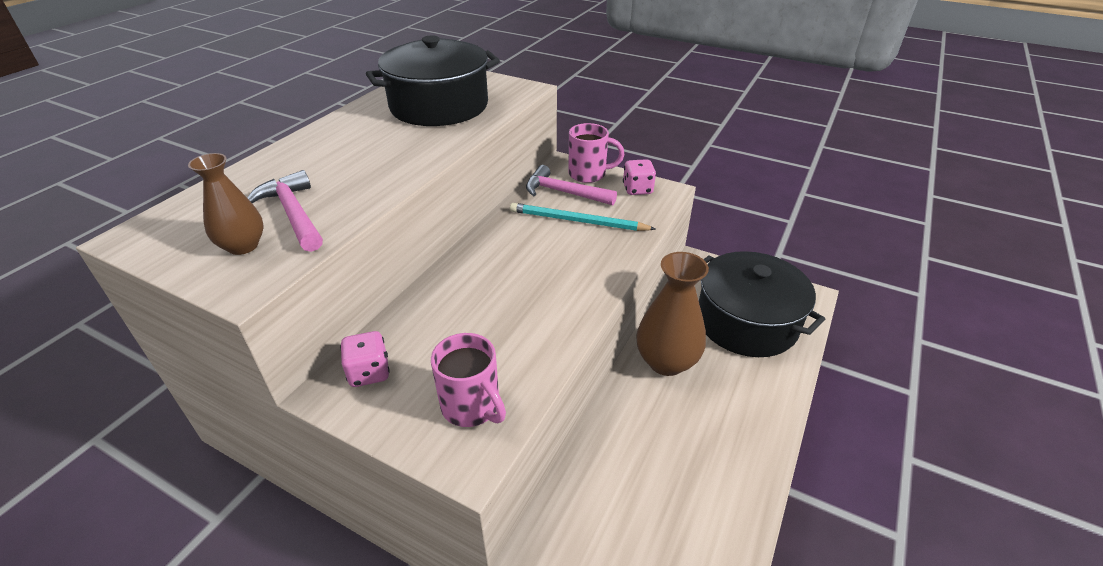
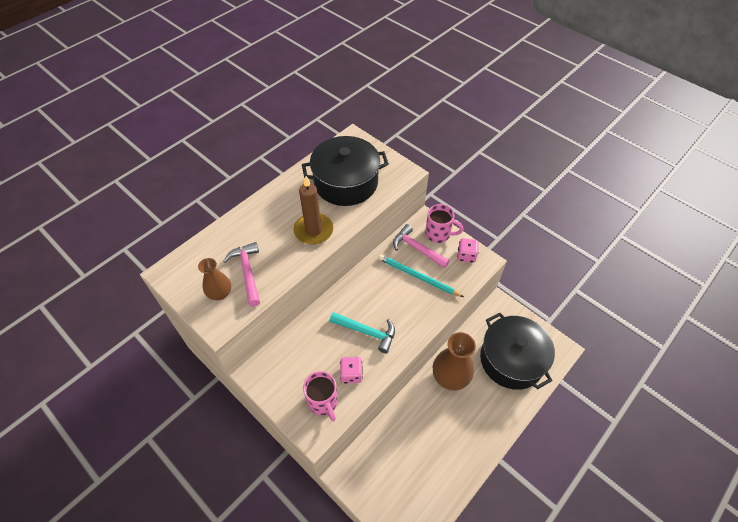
camera: 15 degrees right, 15 degrees up
pink dice [340,331,390,387] -> pink dice moved to [340,357,363,384]
none -> brown candle [293,176,333,245]
none -> turquoise hammer [330,312,395,353]

